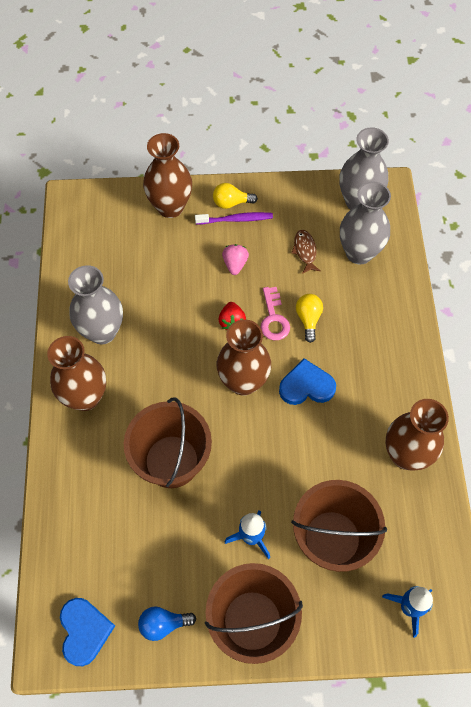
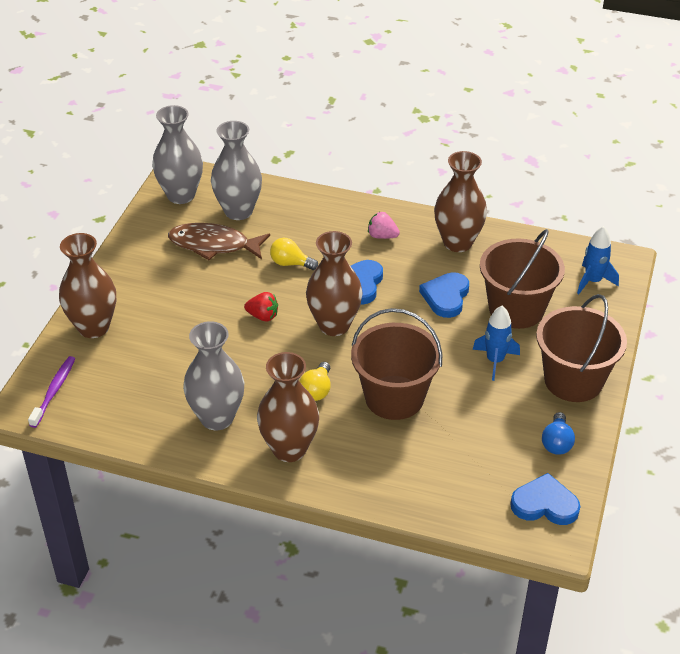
camera: 70 degrees left, 20 degrees down
purple toothbrush [195,212,273,224] -> purple toothbrush moved to [28,356,75,428]
yellow light bulb [213,183,258,209] -> yellow light bulb moved to [299,362,331,401]
pink strawberry [222,244,249,275] -> pink strawberry moved to [368,212,400,239]
pink key [261,287,290,340] -> none
brown fish [291,230,320,274] -> brown fish [168,223,270,260], size x1.86
none -> blue heart [419,272,469,318]

